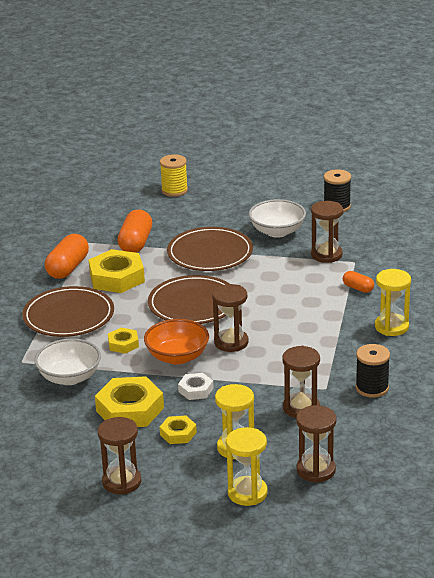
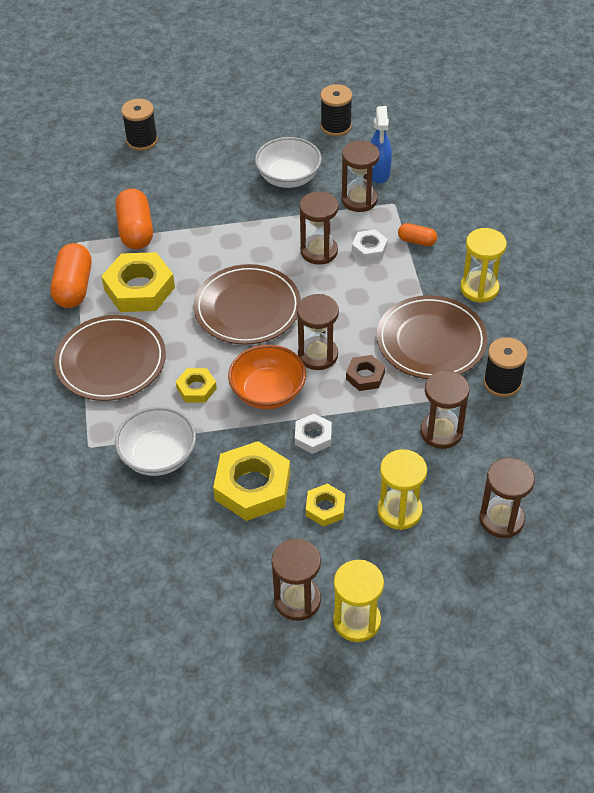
camera: 20 degrees left, 20 degrees up
yellow spool [160,154,188,197] -> black spool [121,99,158,151]
brown plate [167,227,253,271] -> brown plate moved to [377,295,488,379]
yellow hourglass [226,427,268,506] -> yellow hourglass moved to [333,560,384,642]
none -> brown hourglass [299,191,338,265]
none -> brown nut [346,355,385,391]
none -> white nut [352,230,388,261]
none -> blue spray bottle [370,106,392,183]

